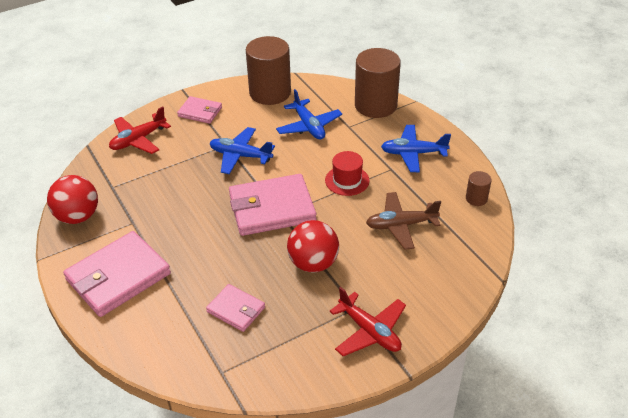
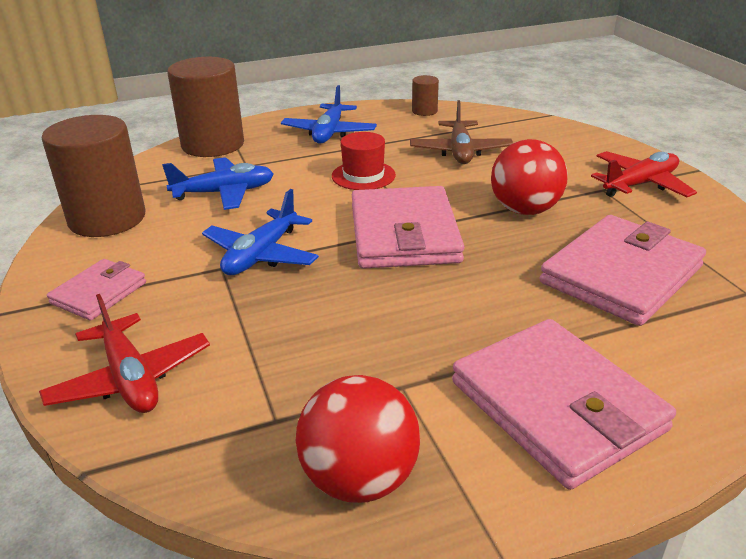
camera: 80 degrees left, 10 degrees down
pink wallet [206,284,265,332] -> pink wallet [540,215,706,326], size x1.86

